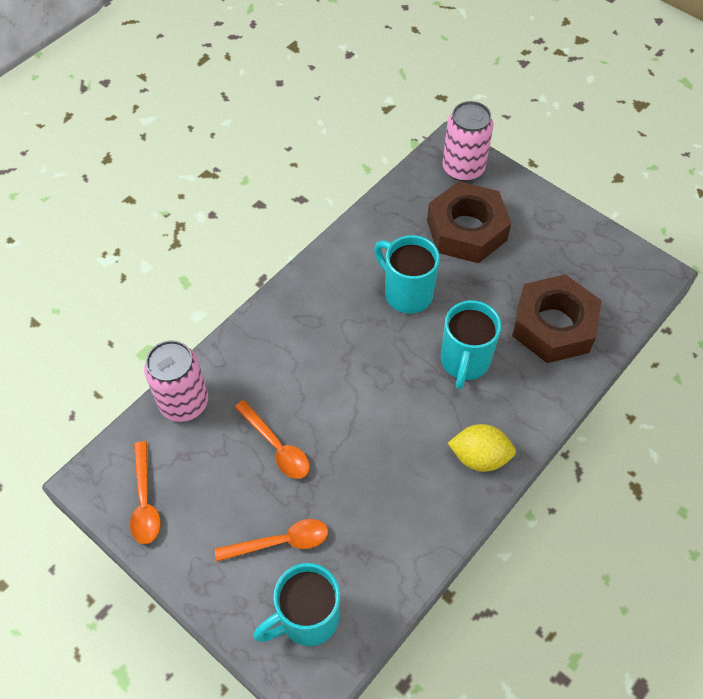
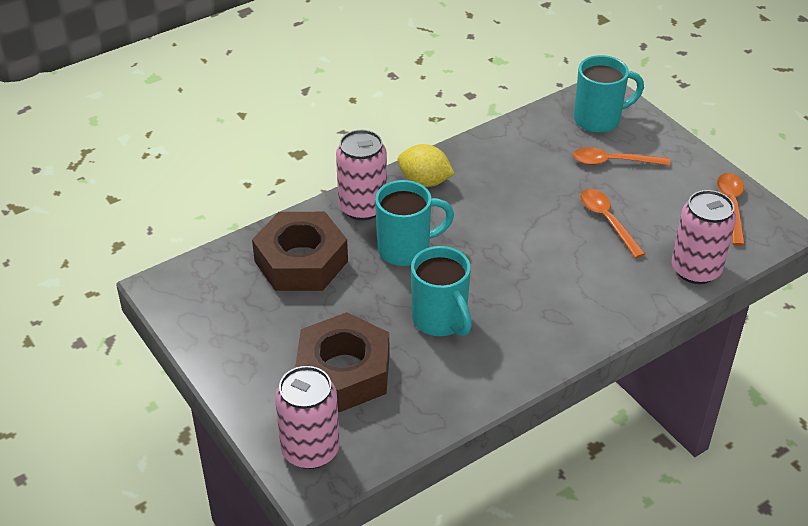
camera: 165 degrees left, 15 degrees down
turquoise mug [440,300,501,389] -> turquoise mug turned 45 degrees clockwise [375,180,454,266]
none -> pink can [336,130,387,220]

